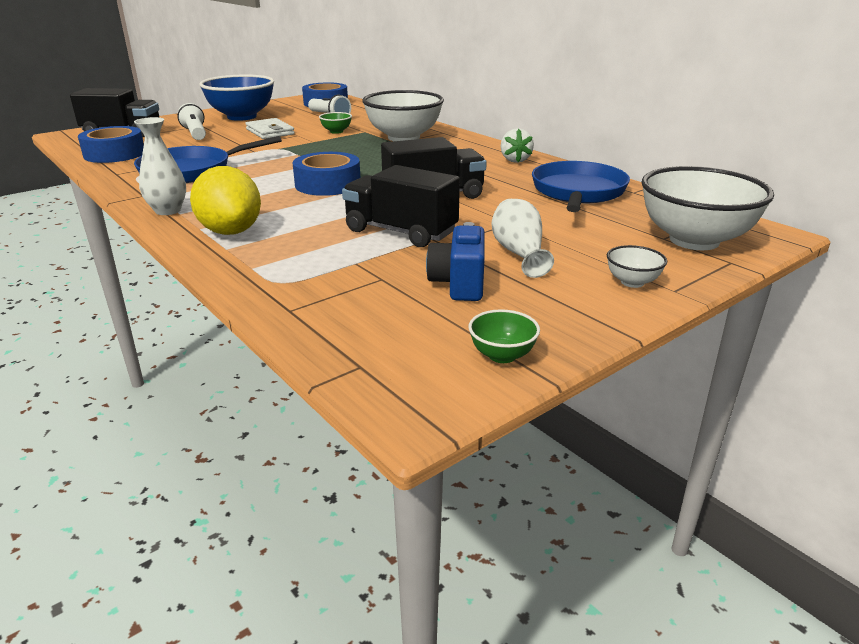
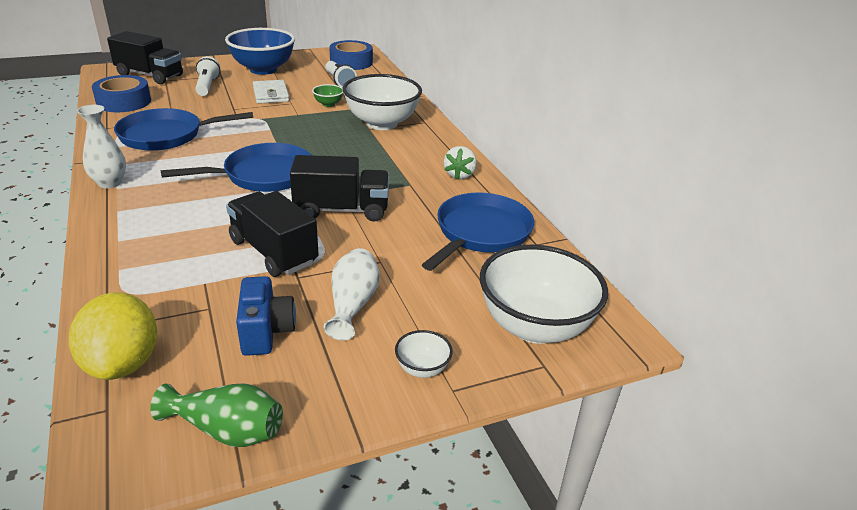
camera: 15 degrees right, 5 degrees up
yellow lemon [190,166,261,235] -> yellow lemon moved to [69,292,157,380]
blue tape [292,152,360,196] -> blue pan [161,143,311,192]
blue camera [426,222,485,301] -> blue camera turned 150 degrees clockwise [236,276,296,356]
green bowl [469,309,540,363] -> green vase [150,383,283,447]

